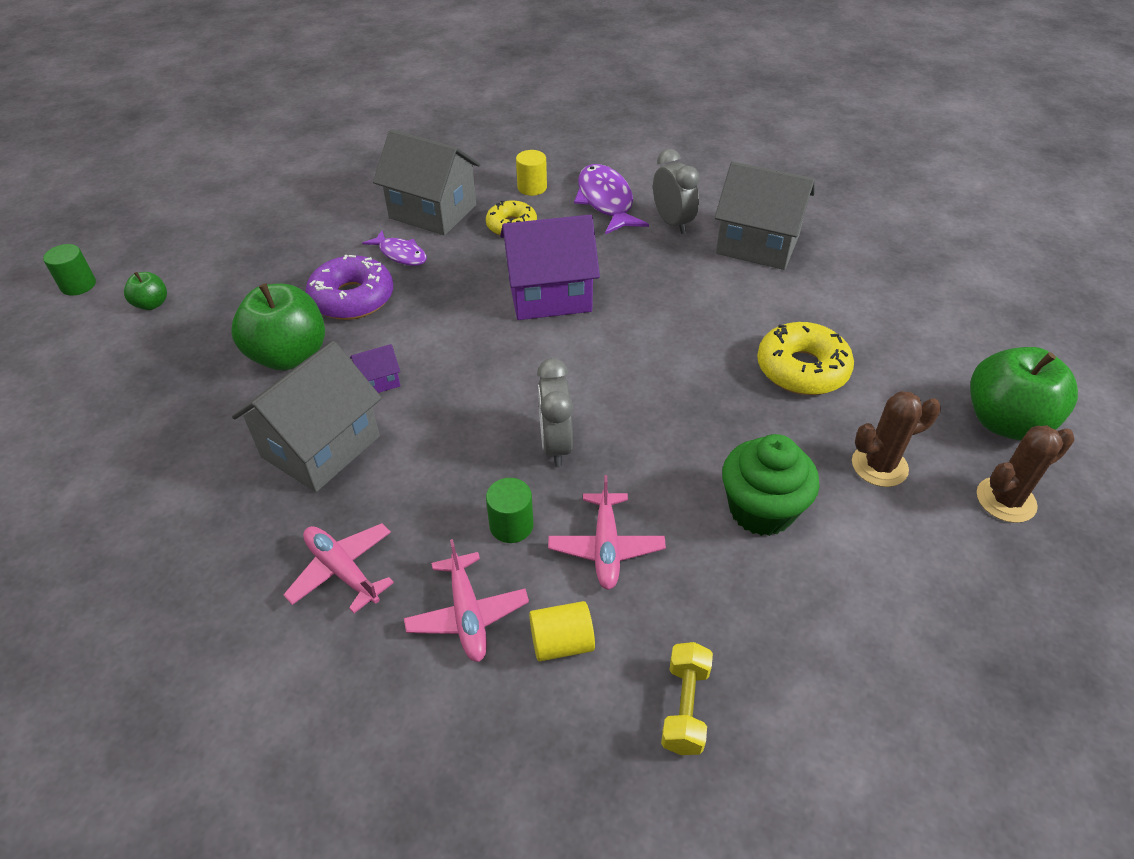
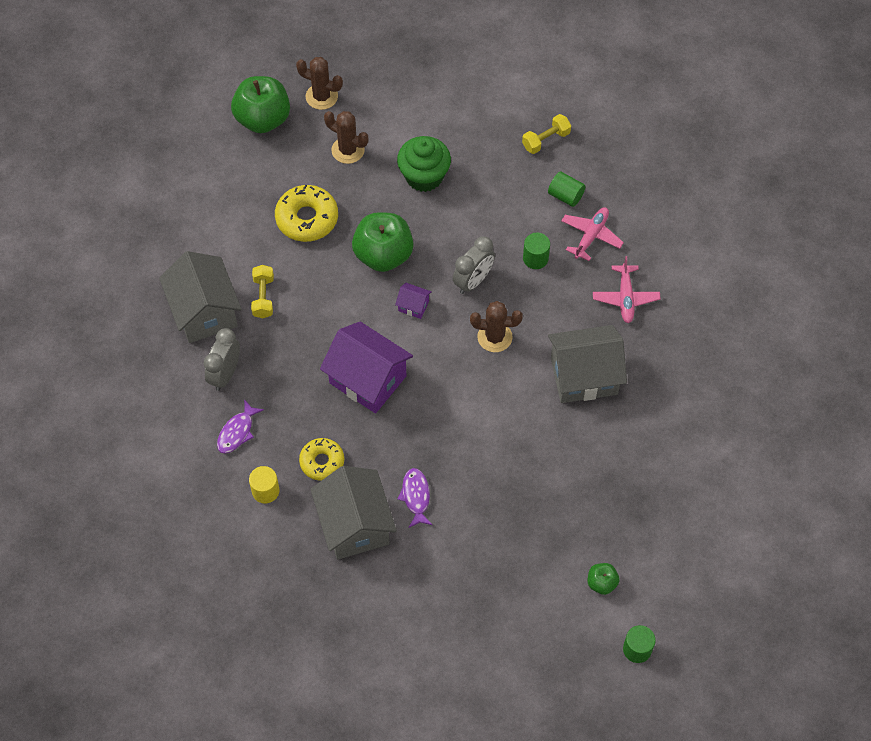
camera: 135 degrees left, 15 degrees up
green apple [232,283,325,370] -> green apple moved to [352,212,414,272]
purple donut [306,255,393,320] -> none
purple house [350,344,401,393] -> purple house moved to [395,283,432,319]
yellow cylinder [529,601,595,661] -> green cylinder [548,171,585,207]
pink plane [548,475,666,590] -> none
purple fish [574,164,649,234] -> purple fish [217,399,264,454], size x0.59
none -> yellow dumbbell [251,265,274,318]
none -> brown cactus [470,301,523,352]

